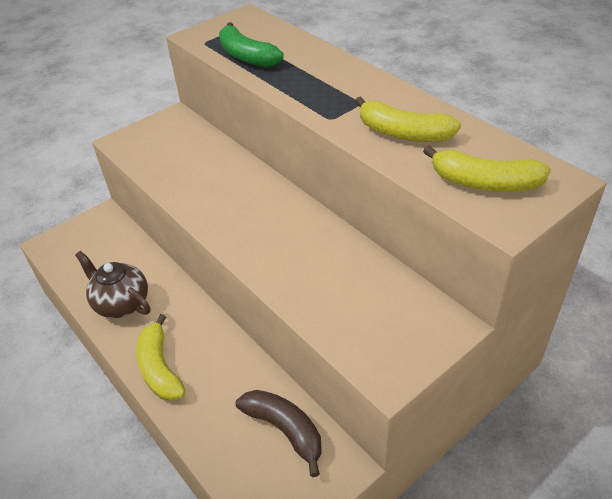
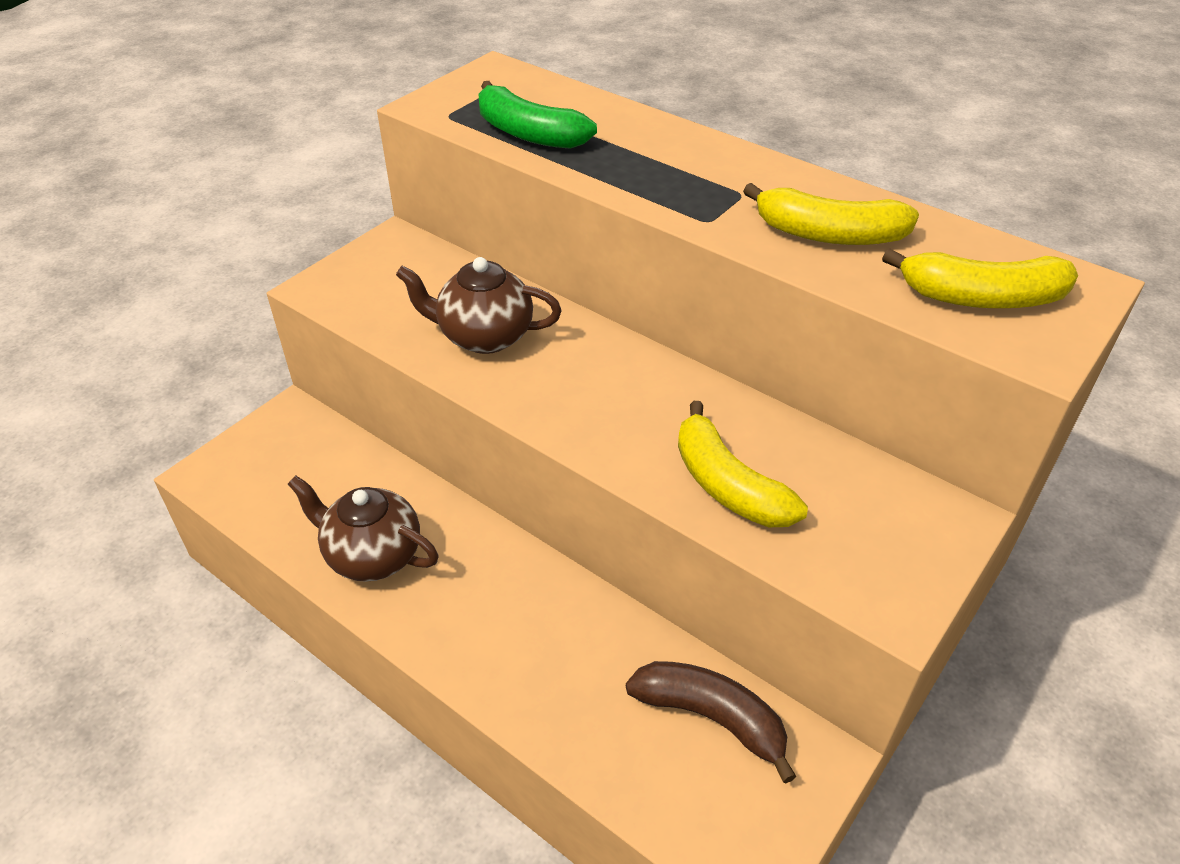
camera: 15 degrees left, 0 degrees up
yellow banana [136,314,186,401] -> yellow banana moved to [678,401,808,527]
none -> brown teapot [396,257,562,354]

